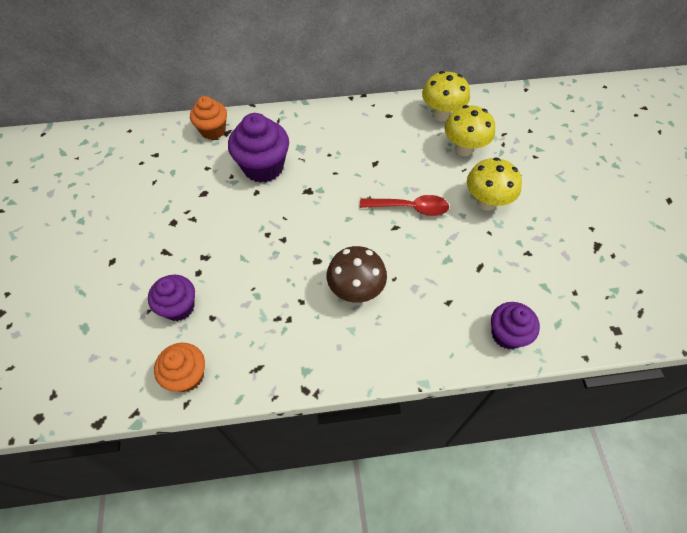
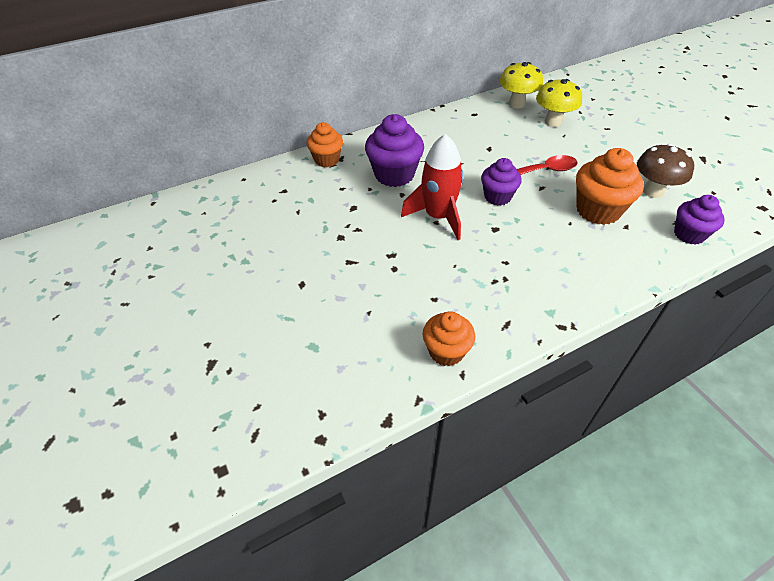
camera: 20 degrees left, 10 degrees down
purple cupcake [148,275,195,321] -> purple cupcake moved to [481,158,522,206]
brown mushroom [327,246,387,303] -> brown mushroom moved to [637,144,694,198]
yellow mushroom [467,157,522,211] -> none
none -> red rocket [401,134,464,240]
none -> orange cupcake [576,148,644,225]

